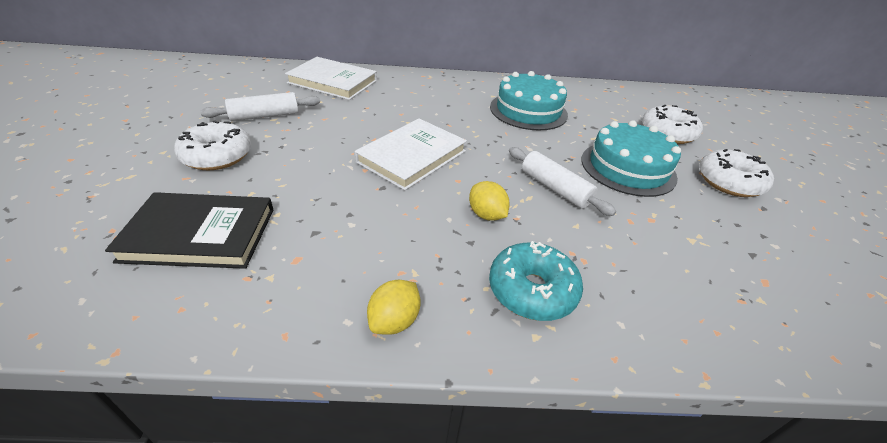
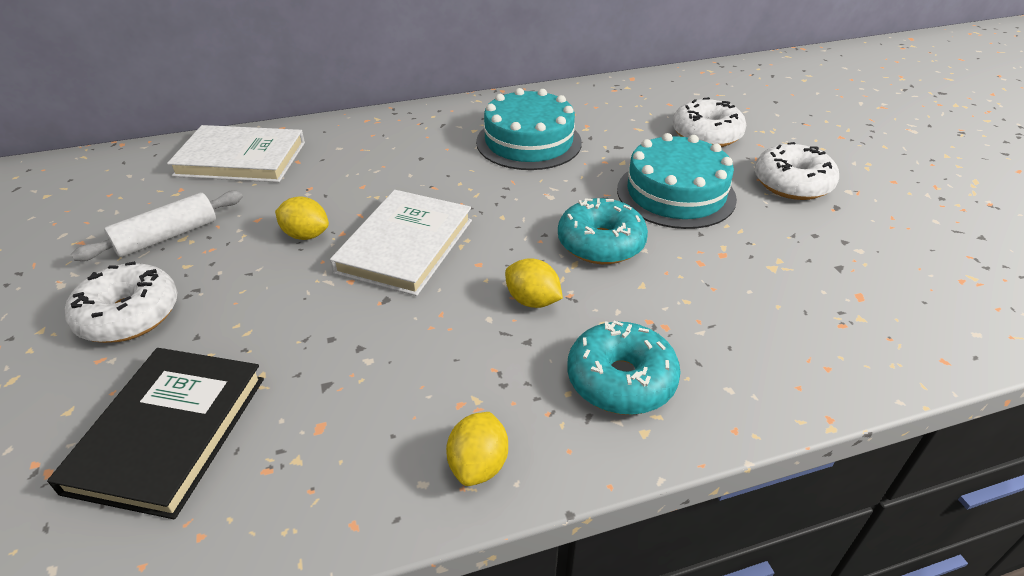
camera: 15 degrees left, 0 degrees up
black book [105,192,274,269] -> black book turned 60 degrees counterclockwise [47,348,264,519]
white rolling pin [509,147,616,216] -> turquoise donut [558,198,648,264]
none -> yellow lemon [275,197,329,240]

